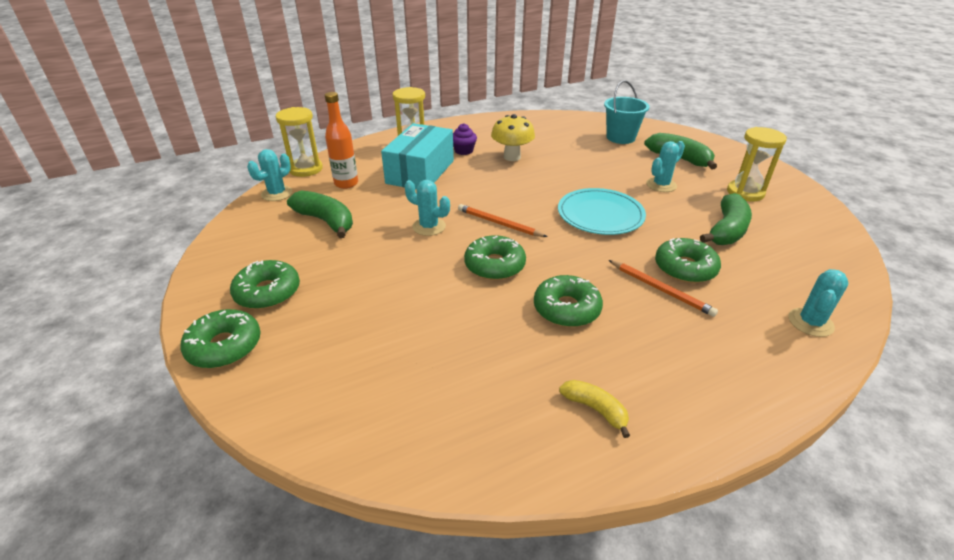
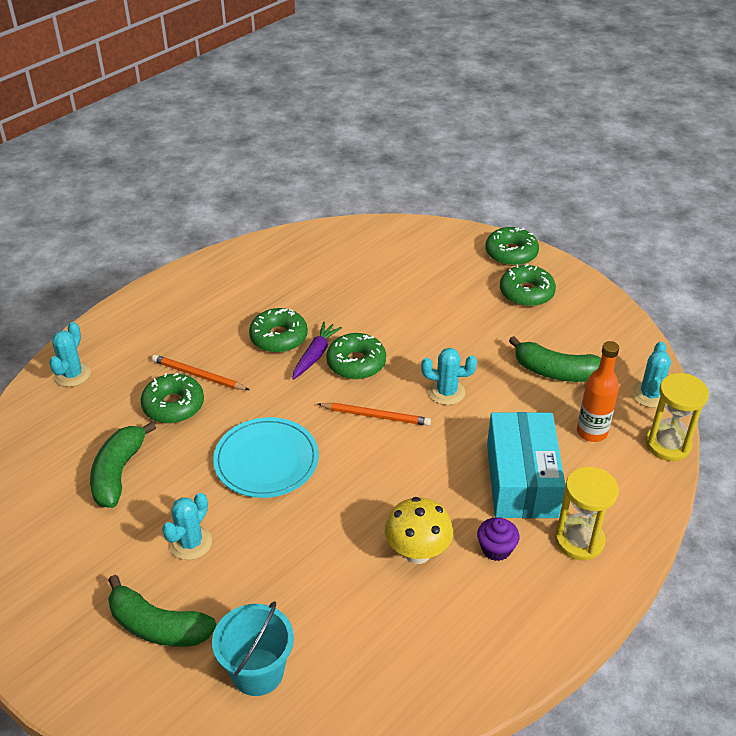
camera: 160 degrees right, 5 degrees up
yellow banana [559,380,630,438] -> none
yellow hourglass [727,127,787,202] -> none
none -> purple carrot [292,322,342,380]

